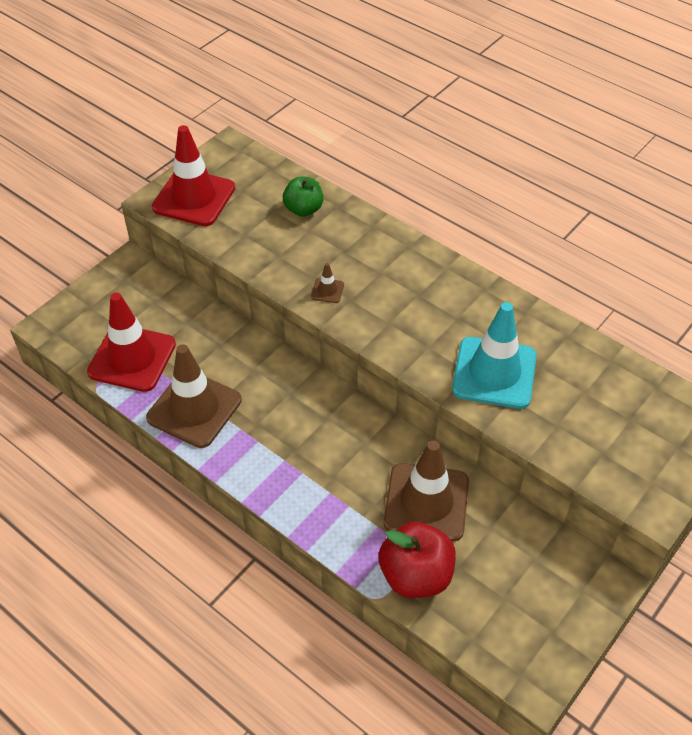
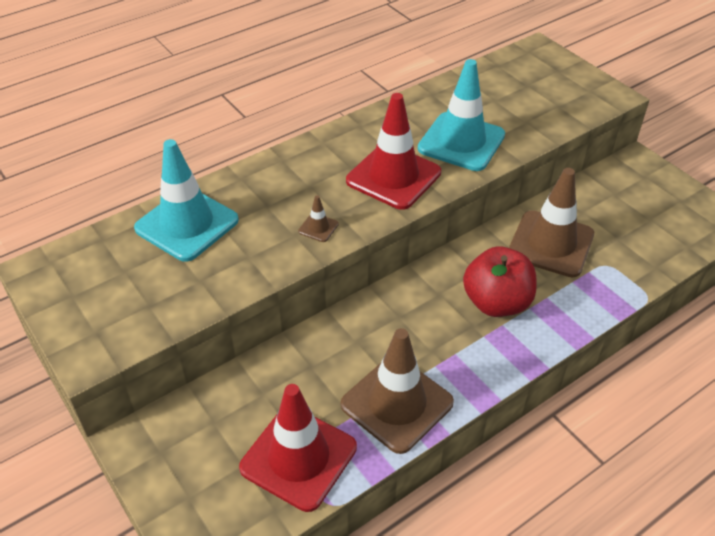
camera: 75 degrees left, 5 degrees down
red traffic cone [152,125,235,226] -> red traffic cone moved to [346,93,441,210]
green apple [283,177,323,217] -> turquoise traffic cone [134,139,239,262]
red apple [379,522,456,598] -> red apple moved to [463,246,536,317]

